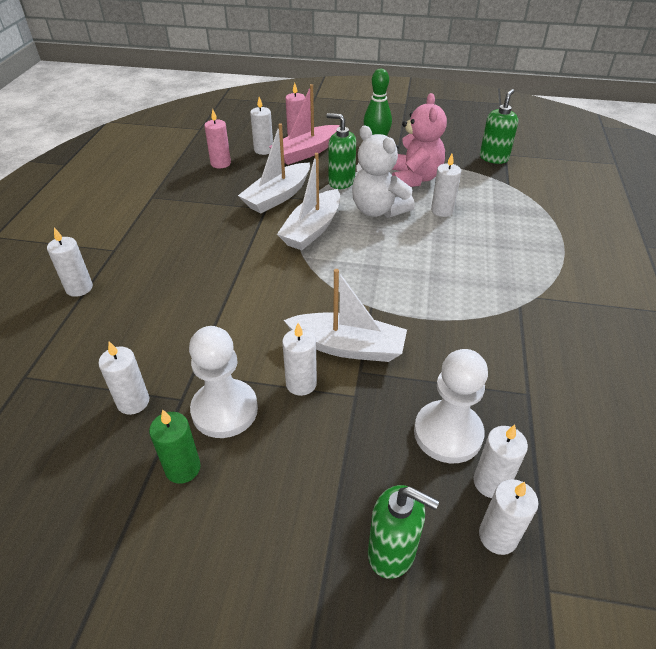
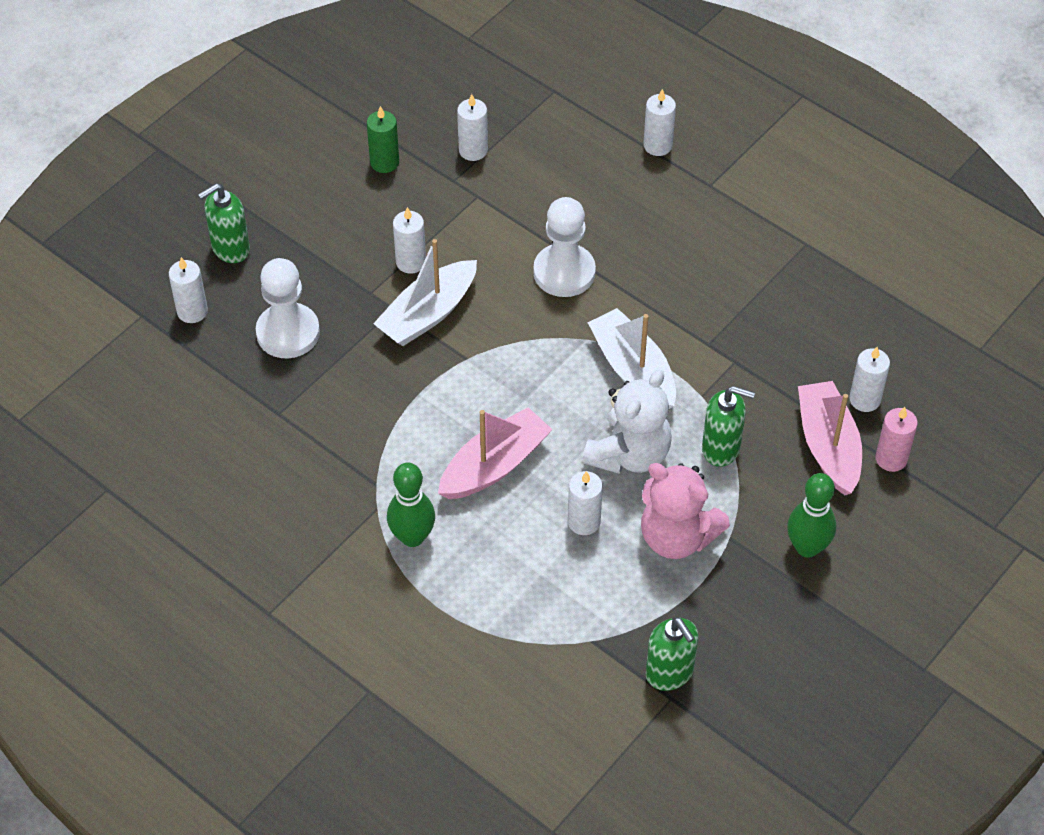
camera: 120 degrees right, 10 degrees up
white pawn [189,326,258,438] -> white pawn moved to [533,197,596,297]
pink candle [204,109,231,169] -> none
white boat [238,123,310,213] -> none
green soap dispenser [326,113,356,189] -> green soap dispenser turned 45 degrees clockwise [702,386,755,467]
white teddy bear [352,126,415,218] -> white teddy bear turned 135 degrees clockwise [582,369,672,474]
white candle [473,425,528,498] -> none
none -> green bowling pin [387,463,435,547]
none -> pink boat [438,407,552,499]

